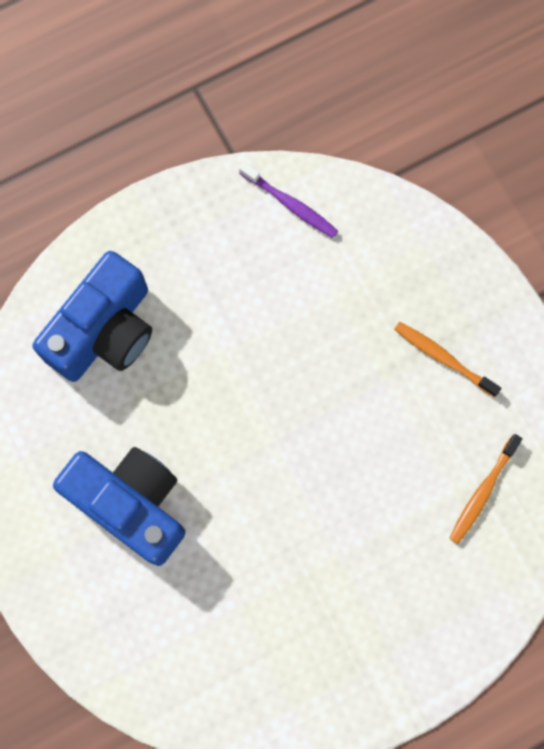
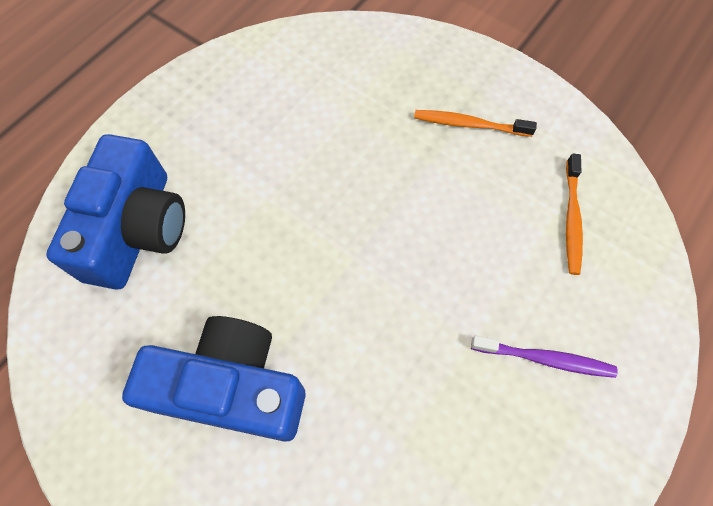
camera: 25 degrees left, 10 degrees down
purple toothbrush [239,162,338,238] -> purple toothbrush moved to [471,336,618,378]

